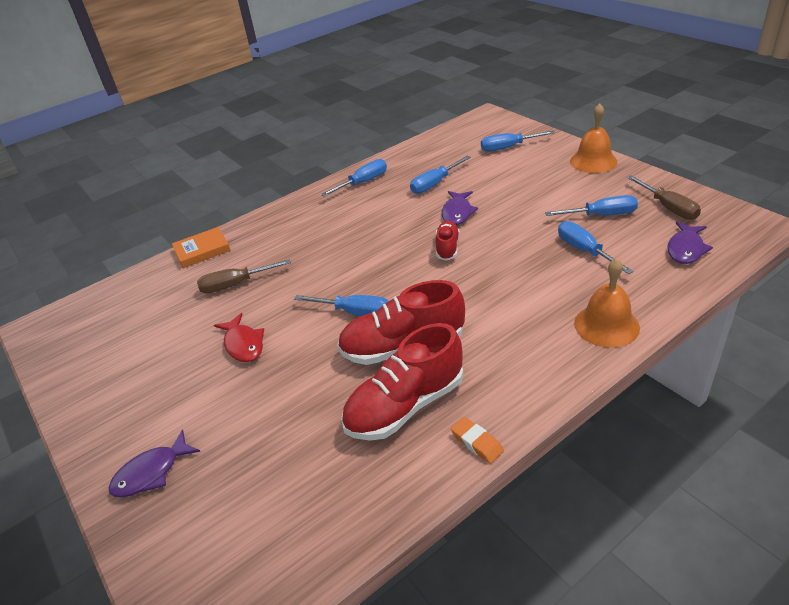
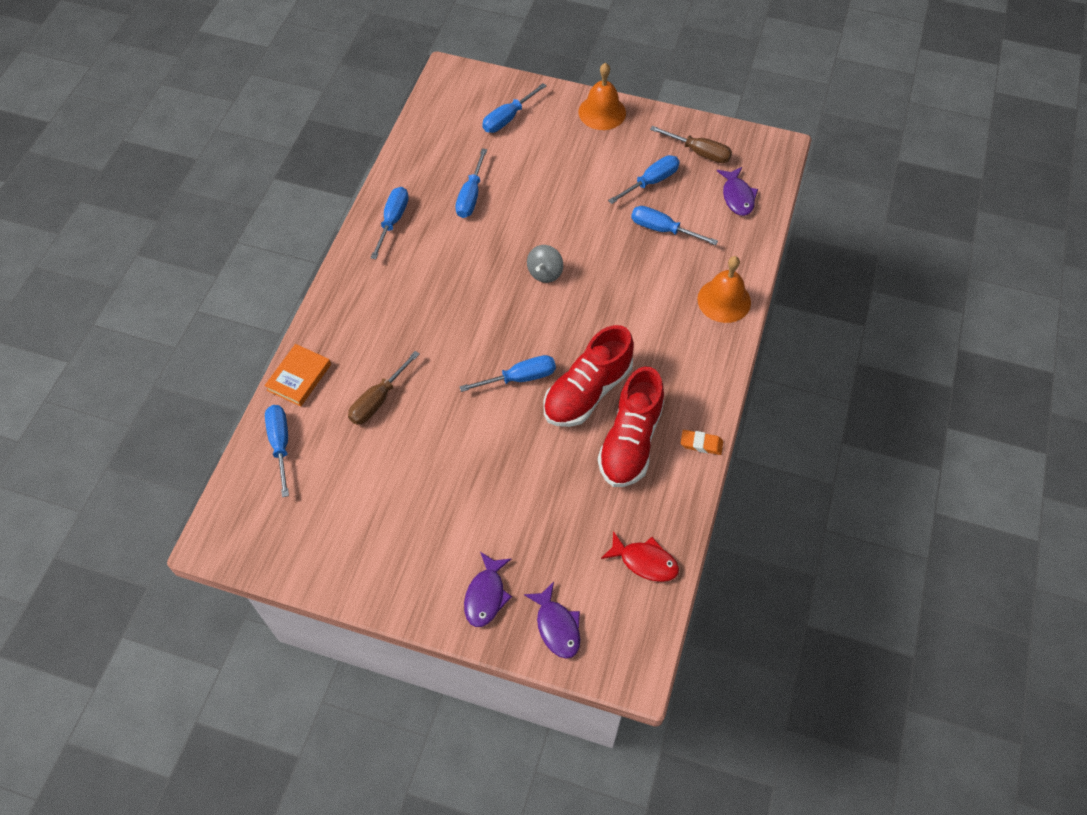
camera: 40 degrees left, 20 degrees up
red fish [214,313,264,362] -> red fish moved to [601,531,679,582]
red shoe [435,221,460,261] -> grey spinning top [527,245,563,283]
purple fish [441,191,478,225] -> purple fish moved to [524,582,580,659]
none -> blue screwdriver [265,405,289,497]

